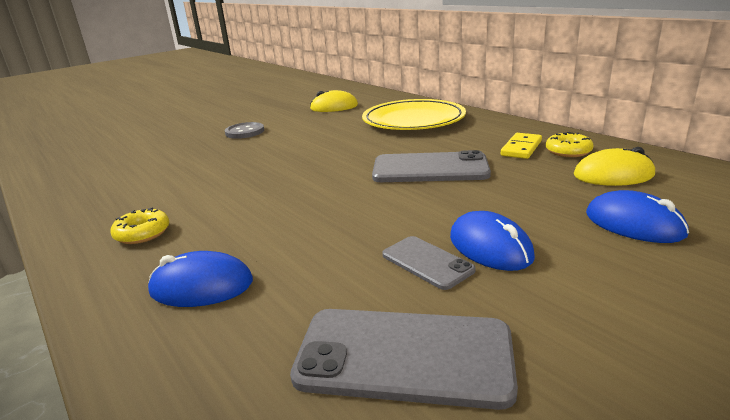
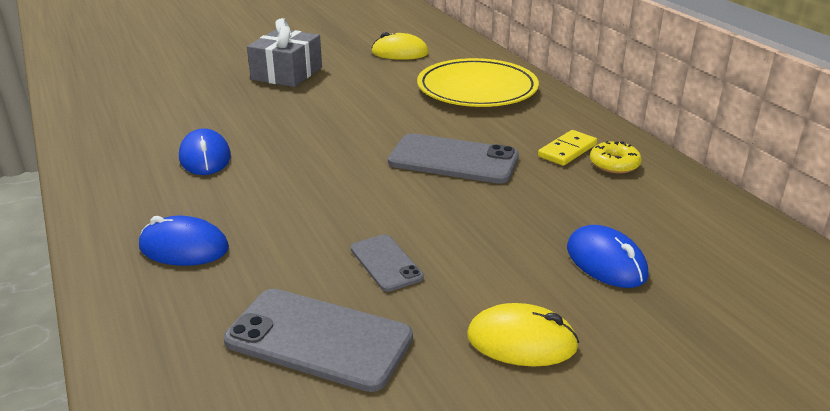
camera: 10 degrees right, 5 degrees up
yellow donut [110,207,169,244] -> none
grey button [225,122,264,139] -> grey gift [247,18,322,87]
blue mouse [450,211,535,271] -> blue mouse moved to [179,129,231,175]
yellow mouse [574,147,655,186] -> yellow mouse moved to [467,303,579,367]

